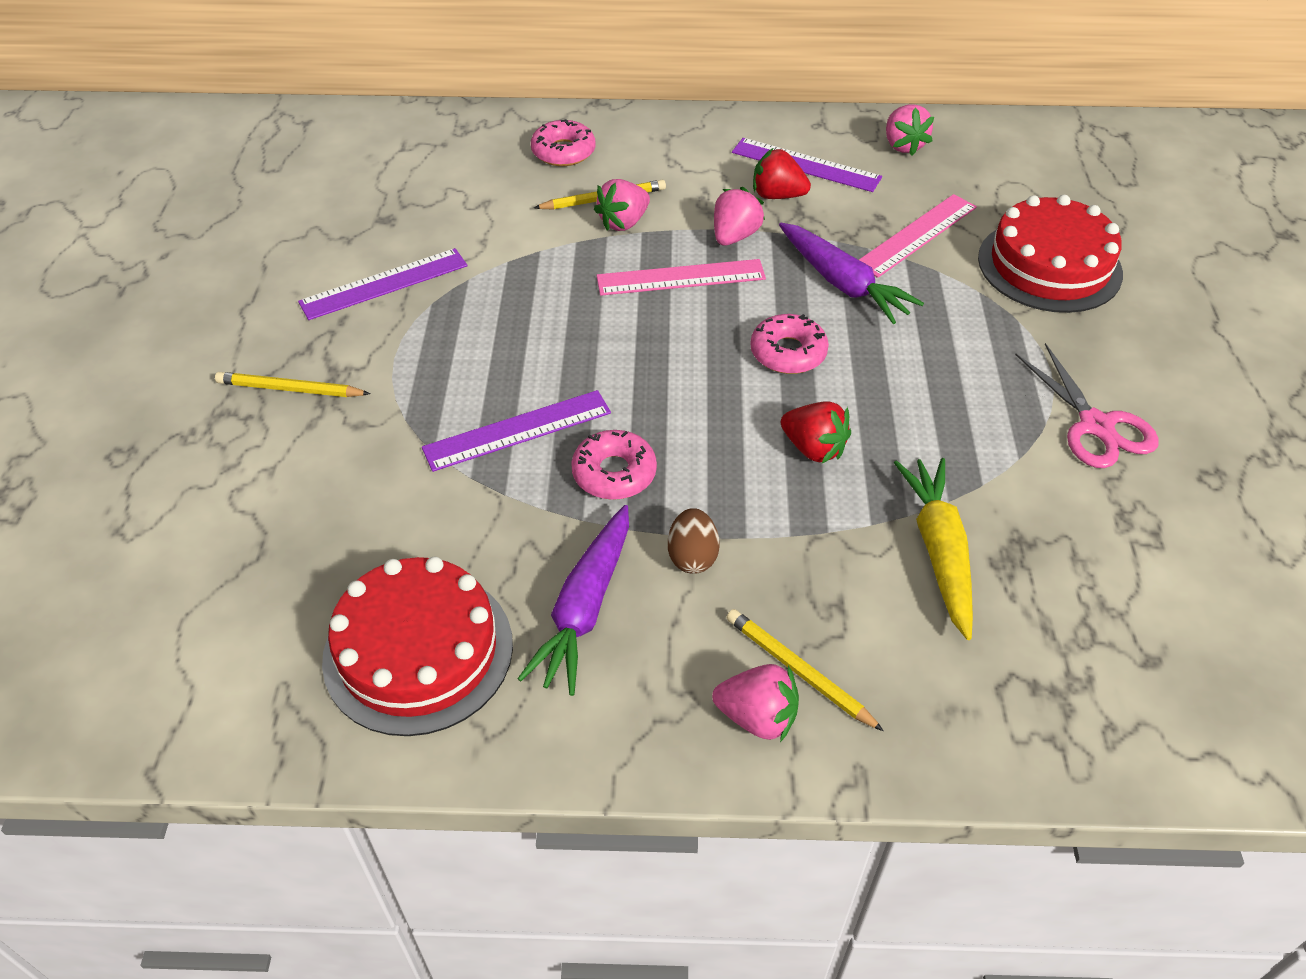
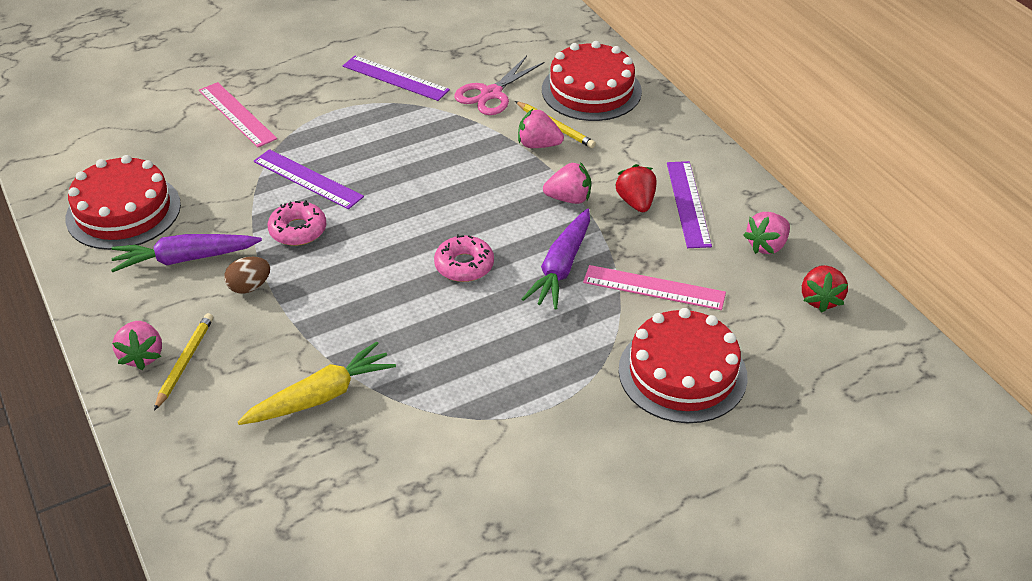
camera: 60 degrees right, 5 degrees down
yellow pencil [215,372,371,397] -> none
pink donut [531,119,596,166] -> red cake [542,41,642,121]
pink ruler [596,259,766,296] -> pink ruler moved to [199,82,277,148]
red strawberry [781,401,851,463] -> red strawberry moved to [802,265,848,312]
pink scissors [1015,343,1159,468] -> pink scissors moved to [455,56,544,115]

